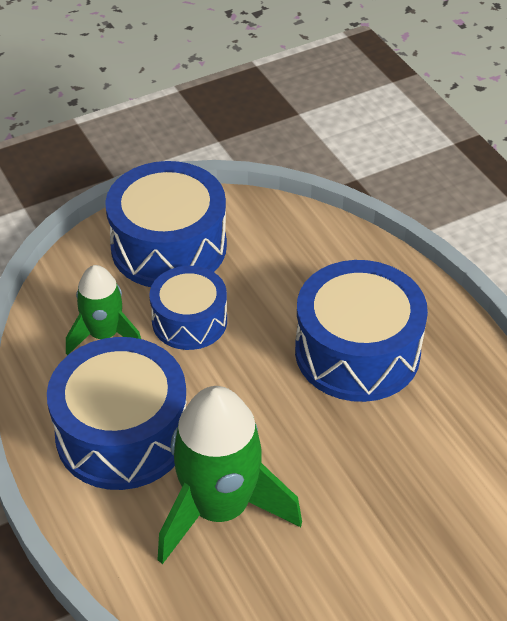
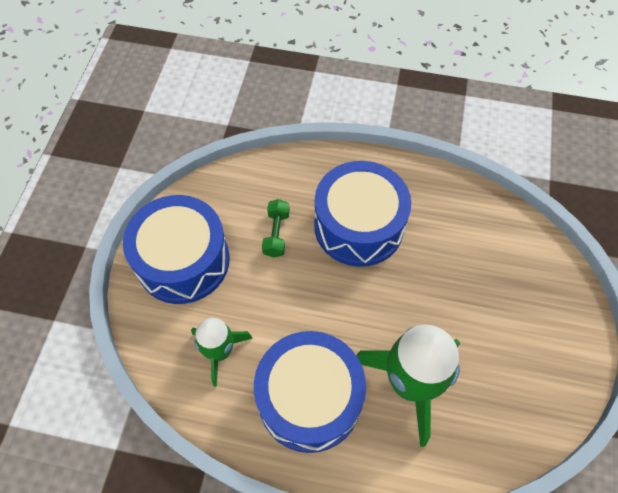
camera: 50 degrees left, 15 degrees up
blue drum [149,266,227,350] -> none
none -> green dumbbell [262,199,290,257]

